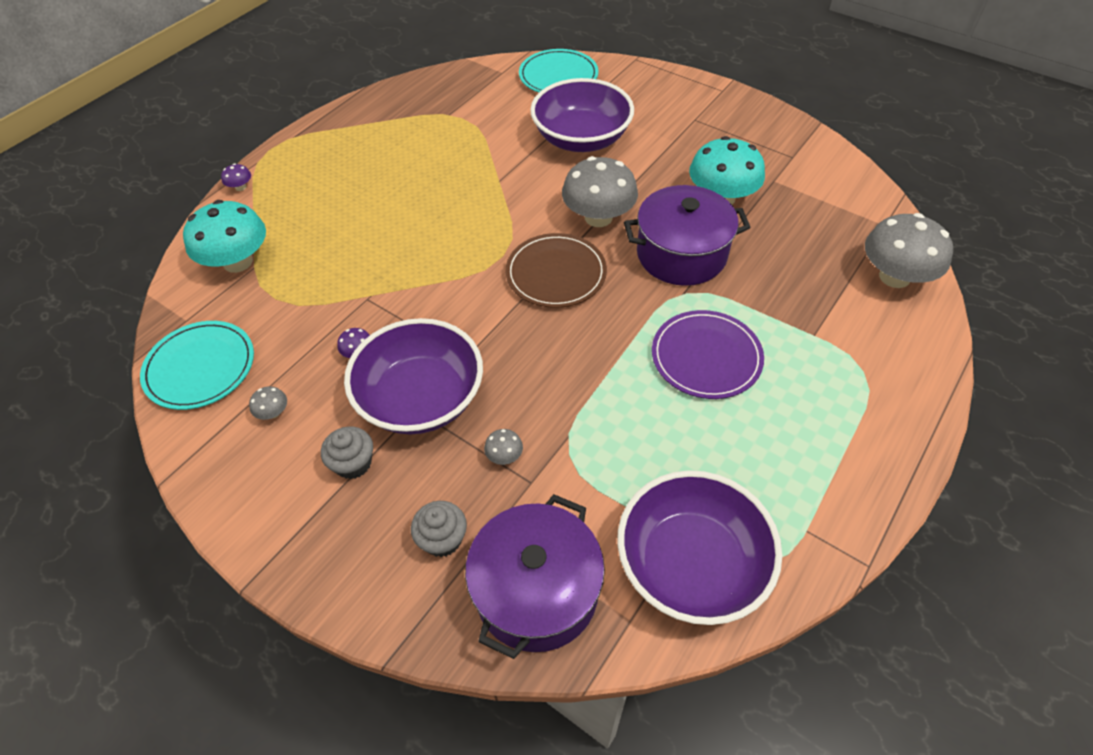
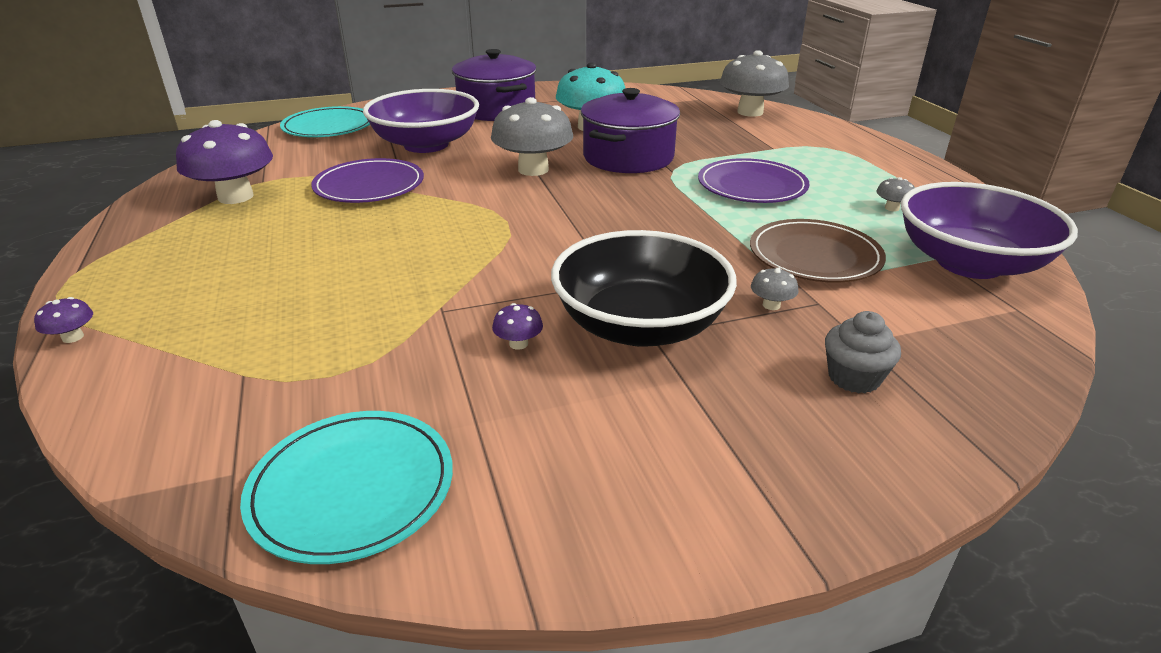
camera: 55 degrees left, 20 degrees down
turquoise mushroom [183,200,266,273] -> none
grey mushroom [249,386,287,420] -> grey mushroom moved to [876,177,915,211]
grey cupcake [321,426,373,479] -> none
purple bowl [344,318,483,434] -> black bowl [551,230,737,347]
purple pot [465,494,605,659] -> purple pot moved to [452,49,537,121]
brown plate [506,233,607,308] -> brown plate moved to [750,219,886,283]
none -> purple mushroom [176,120,273,204]
none -> purple plate [311,158,424,203]

